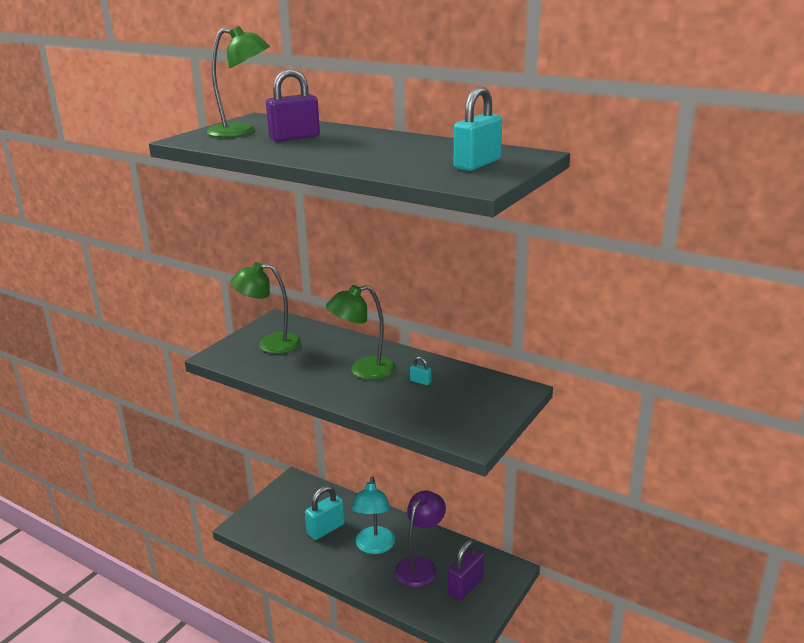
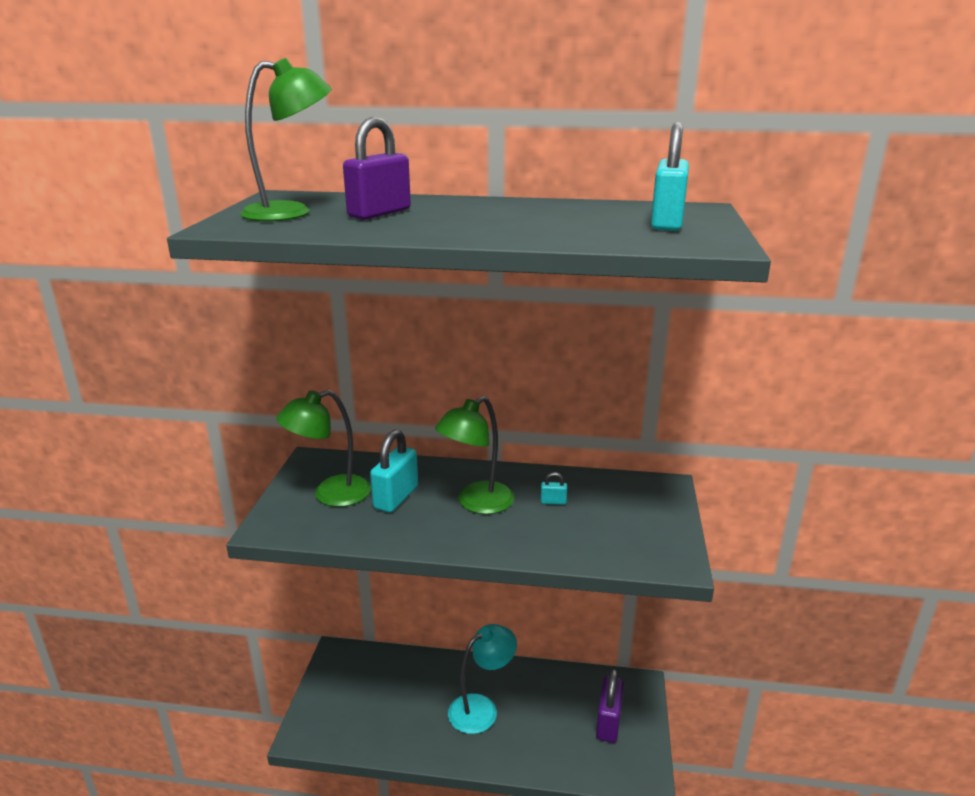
camera: 25 degrees left, 0 degrees up
turquoise padlock [305,486,345,540] -> turquoise padlock moved to [370,430,418,513]
turquoise lamp [351,476,395,554] -> turquoise lamp turned 105 degrees counterclockwise [448,624,517,734]
purple lamp [395,491,446,587] -> none

